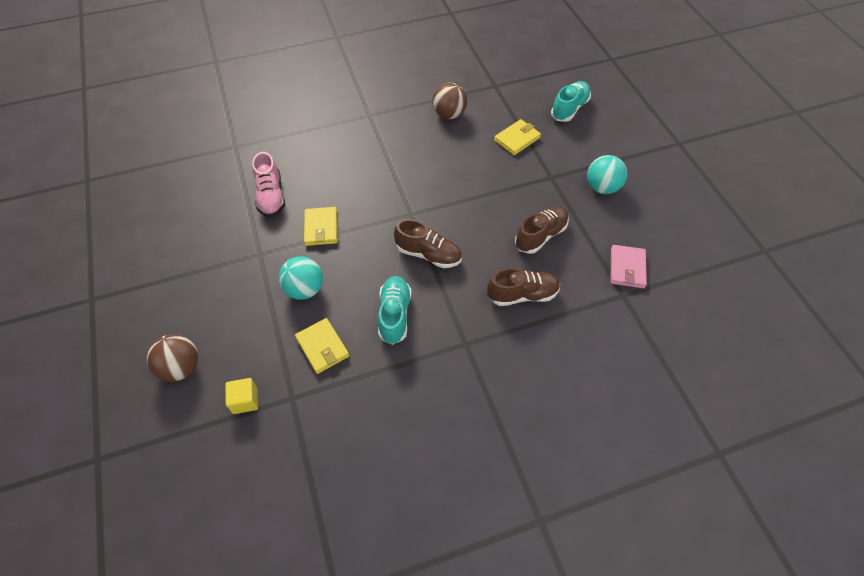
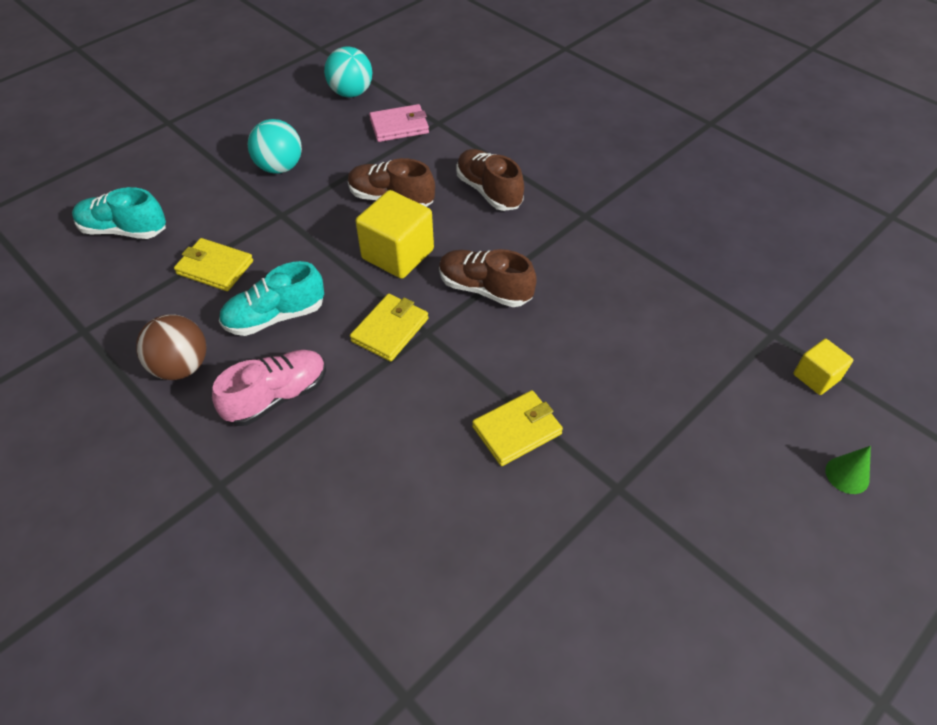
camera: 115 degrees left, 5 degrees down
brown ball [147,334,198,382] -> green cone [825,446,871,494]
pink shoe [252,152,285,217] -> pink shoe moved to [212,350,326,426]
turquoise ball [278,256,323,300] -> turquoise ball moved to [324,46,373,97]
yellow wallet [295,318,349,374] -> yellow wallet moved to [350,294,428,362]
turquoise shoe [378,276,411,345] -> turquoise shoe moved to [219,261,324,336]
brown shoe [394,219,462,268] -> brown shoe turned 60 degrees counterclockwise [439,249,537,307]
none -> yellow cube [355,190,434,279]

